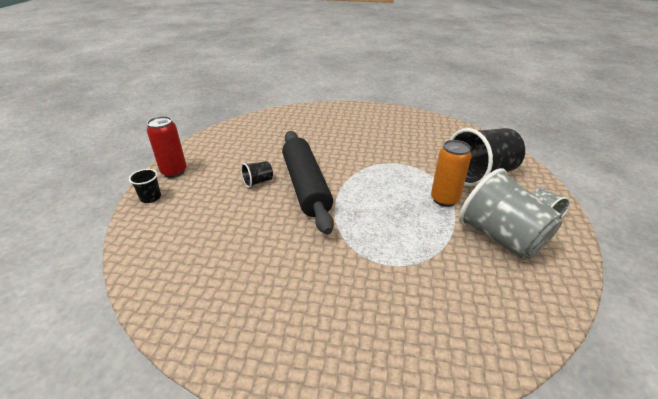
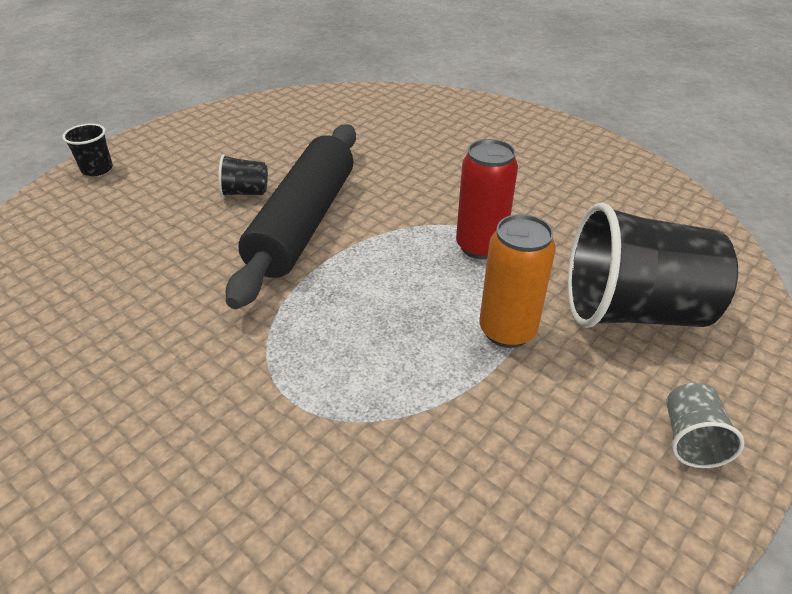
camera: 30 degrees right, 5 degrees up
red can [147,116,187,178] -> red can moved to [456,139,518,259]
grey cup [459,168,562,260] -> none

